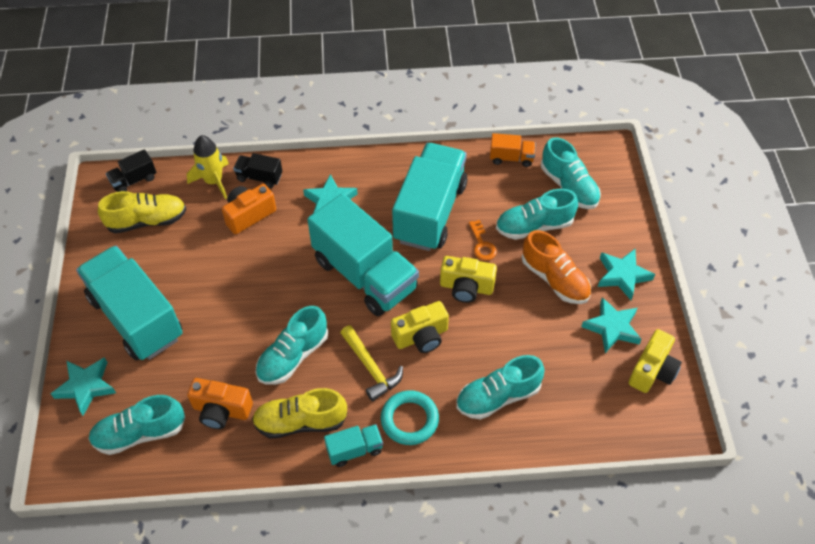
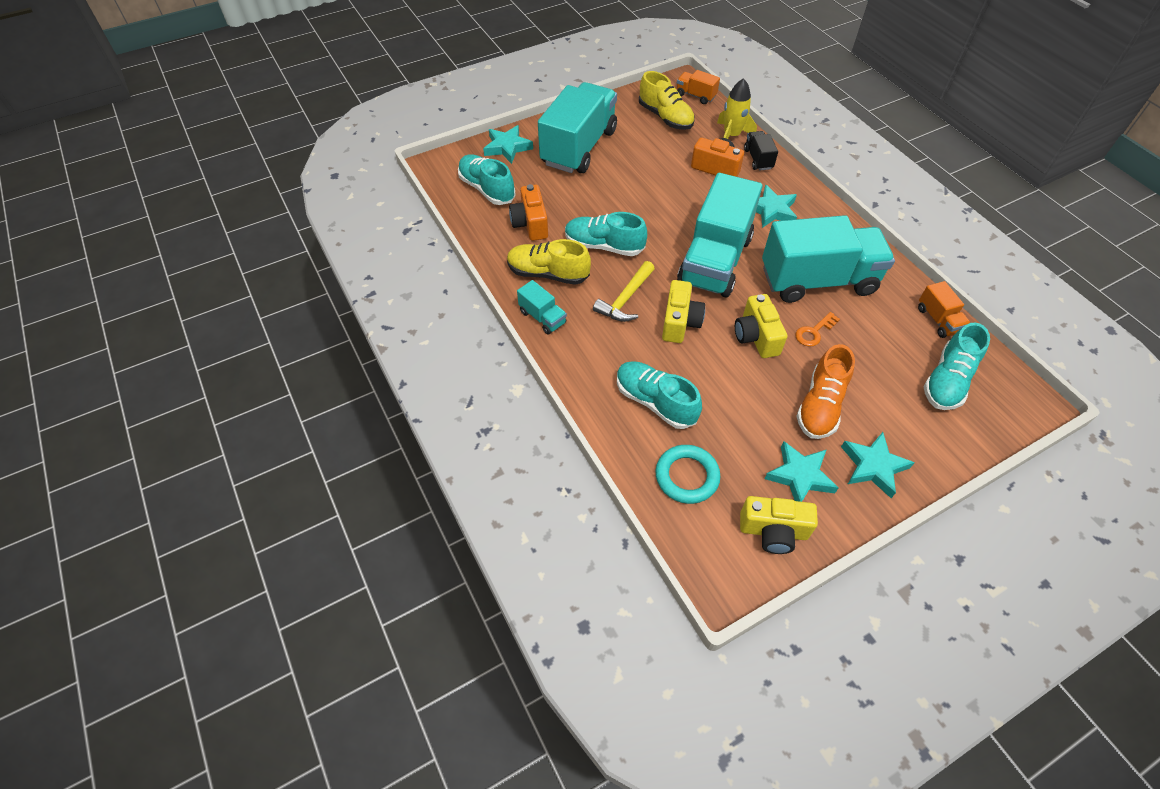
camera: 65 degrees right, 0 degrees up
black truck [106,149,156,192] -> orange truck [677,70,720,104]
yellow shoe [252,388,347,438] -> yellow shoe turned 45 degrees counterclockwise [507,239,591,285]
turquoise ring [381,390,439,445] -> turquoise ring moved to [655,445,721,504]
yellow camera [391,301,449,353] -> yellow camera turned 120 degrees counterclockwise [662,280,705,343]
turquoise shoe [496,189,578,240] -> none

